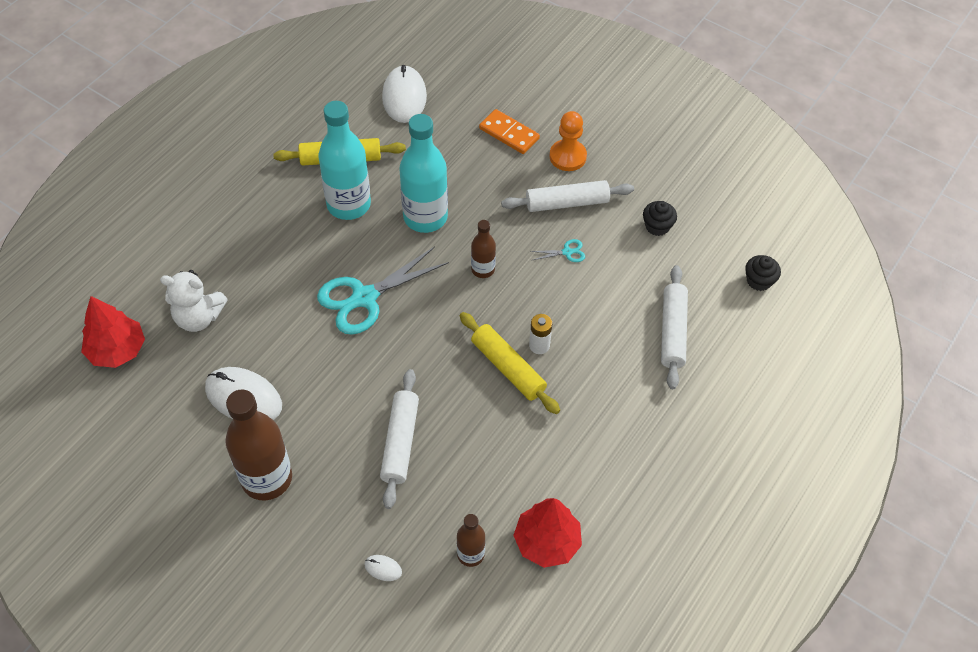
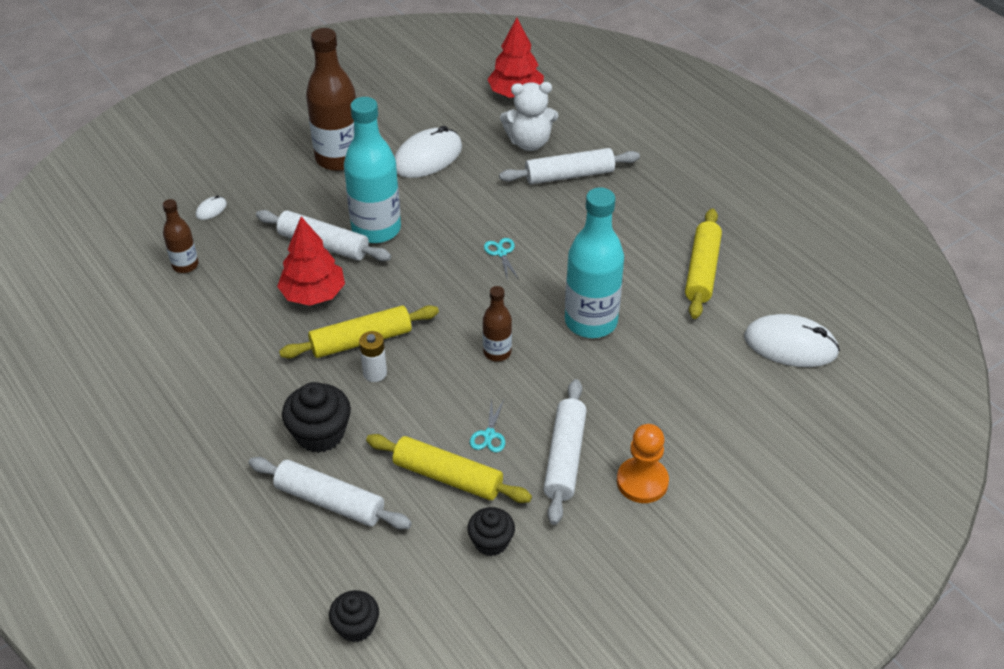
camera: 110 degrees right, 10 degrees down
white teddy bear [160,270,228,332] -> white teddy bear turned 120 degrees counterclockwise [500,82,558,151]
turquoise scissors [317,246,449,335] -> turquoise scissors [484,238,518,278], size x0.41
turquoise bottle [319,101,371,220] -> turquoise bottle moved to [344,97,401,243]
orange domino [479,109,540,154] -> none
red tree [513,498,582,568] -> red tree moved to [277,217,345,306]
none -> black cupcake [282,382,351,453]
none -> yellow rolling pin [366,434,532,503]
none -> white rolling pin [499,148,640,184]

